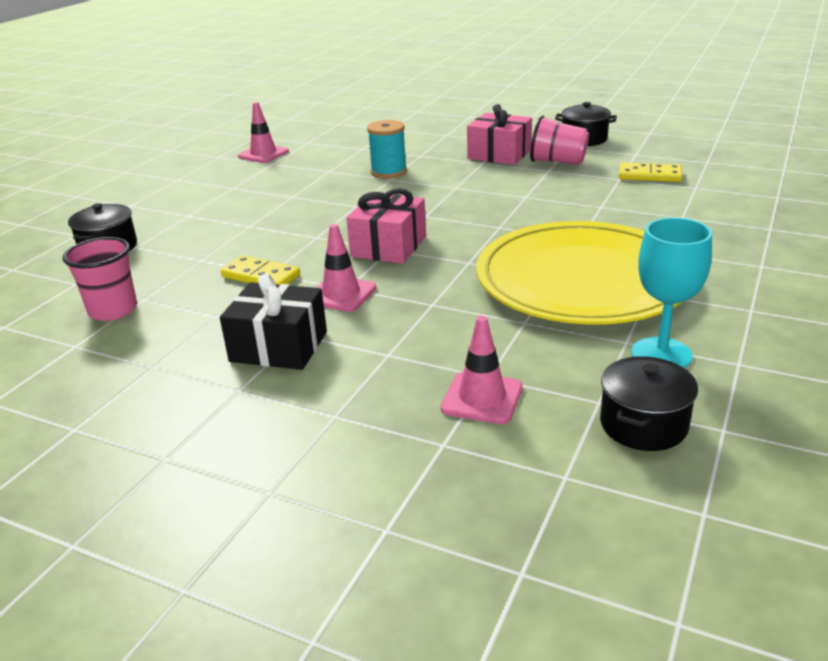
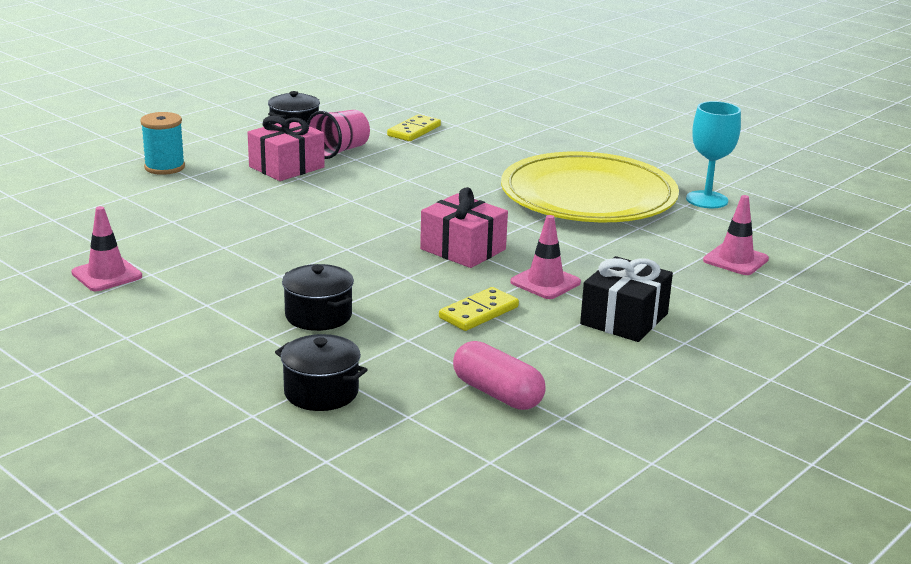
camera: 75 degrees left, 5 degrees down
pink cup [62,237,137,321] -> pink capsule [453,341,546,410]
turquoise spool [367,120,407,178] -> turquoise spool moved to [140,112,185,175]
black pot [600,356,698,451] -> black pot moved to [282,264,354,331]

